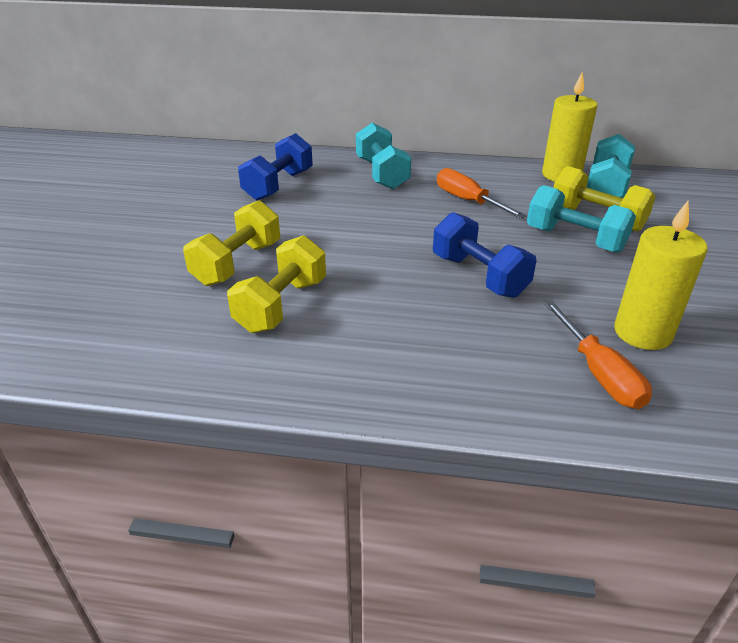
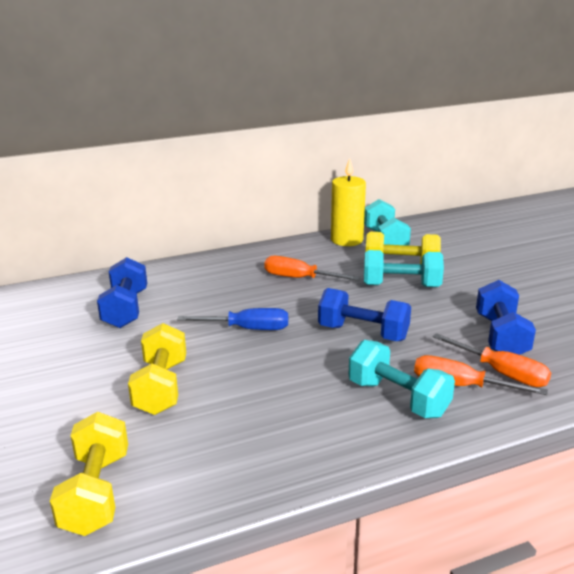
camera: 30 degrees left, 10 degrees down
yellow dumbbell [227,235,326,333] -> yellow dumbbell moved to [50,412,128,536]
turquoise dumbbell [356,122,411,189] -> turquoise dumbbell moved to [348,340,455,418]
yellow candle [614,201,708,350] -> blue dumbbell [476,280,536,355]
none -> blue screwdriver [177,308,288,330]
none -> orange screwdriver [414,355,548,395]

